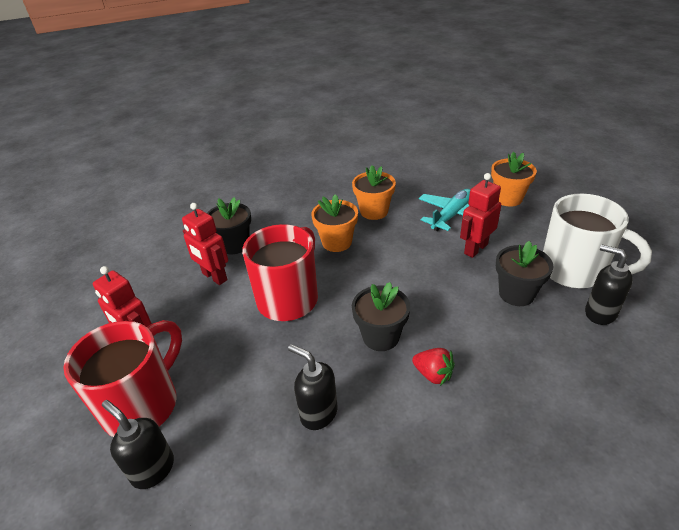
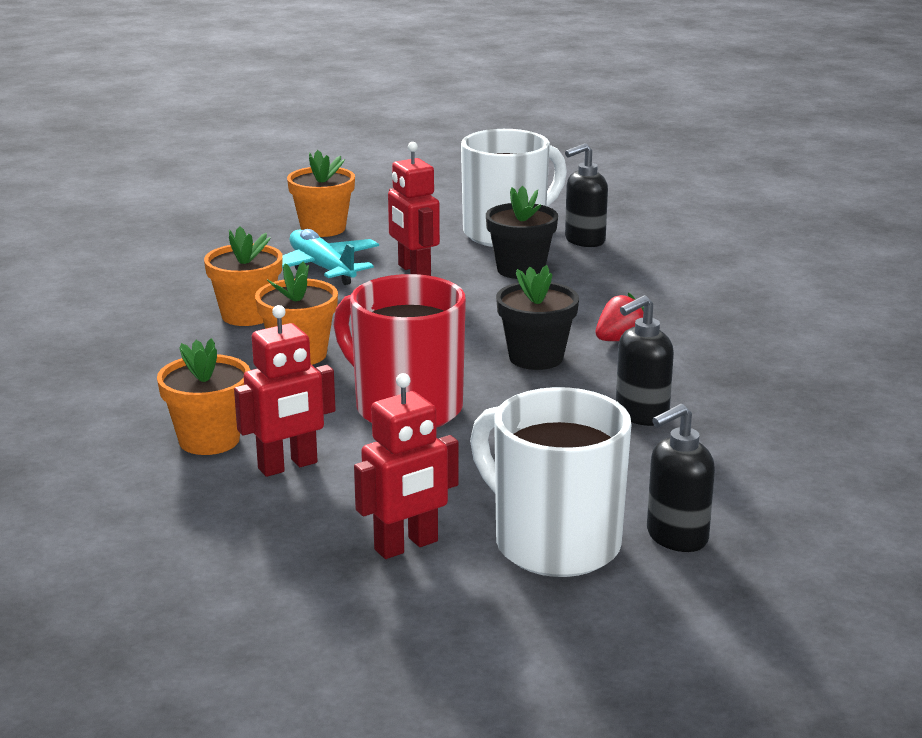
camera: 75 degrees left, 15 degrees down
red mug [63,320,182,437] -> white mug [470,387,632,577]
black flower pot [207,197,251,254] -> orange flower pot [157,338,250,455]

